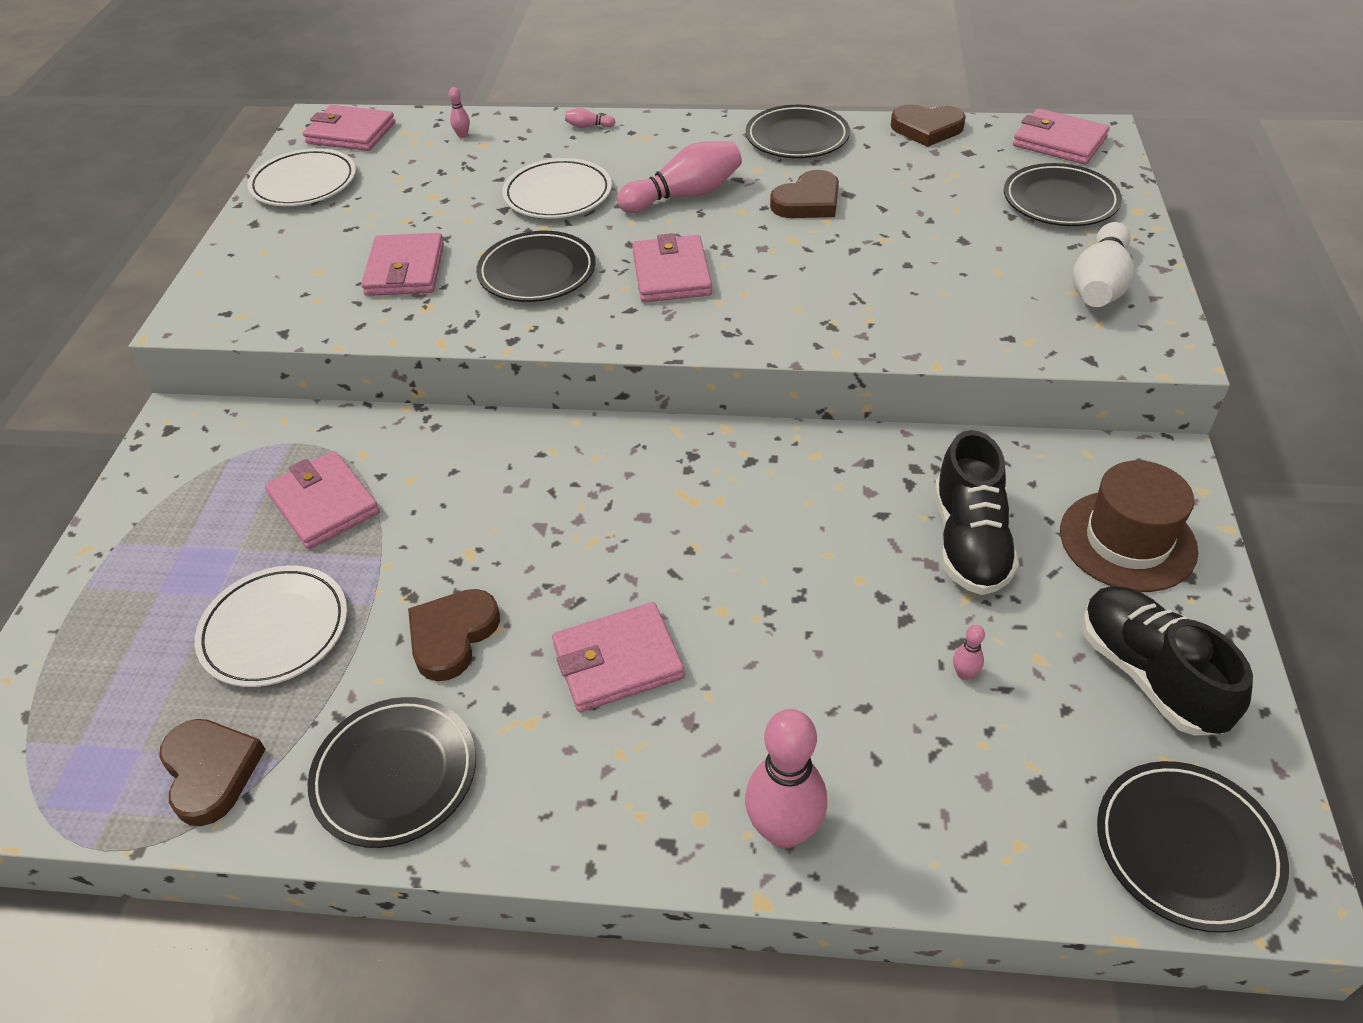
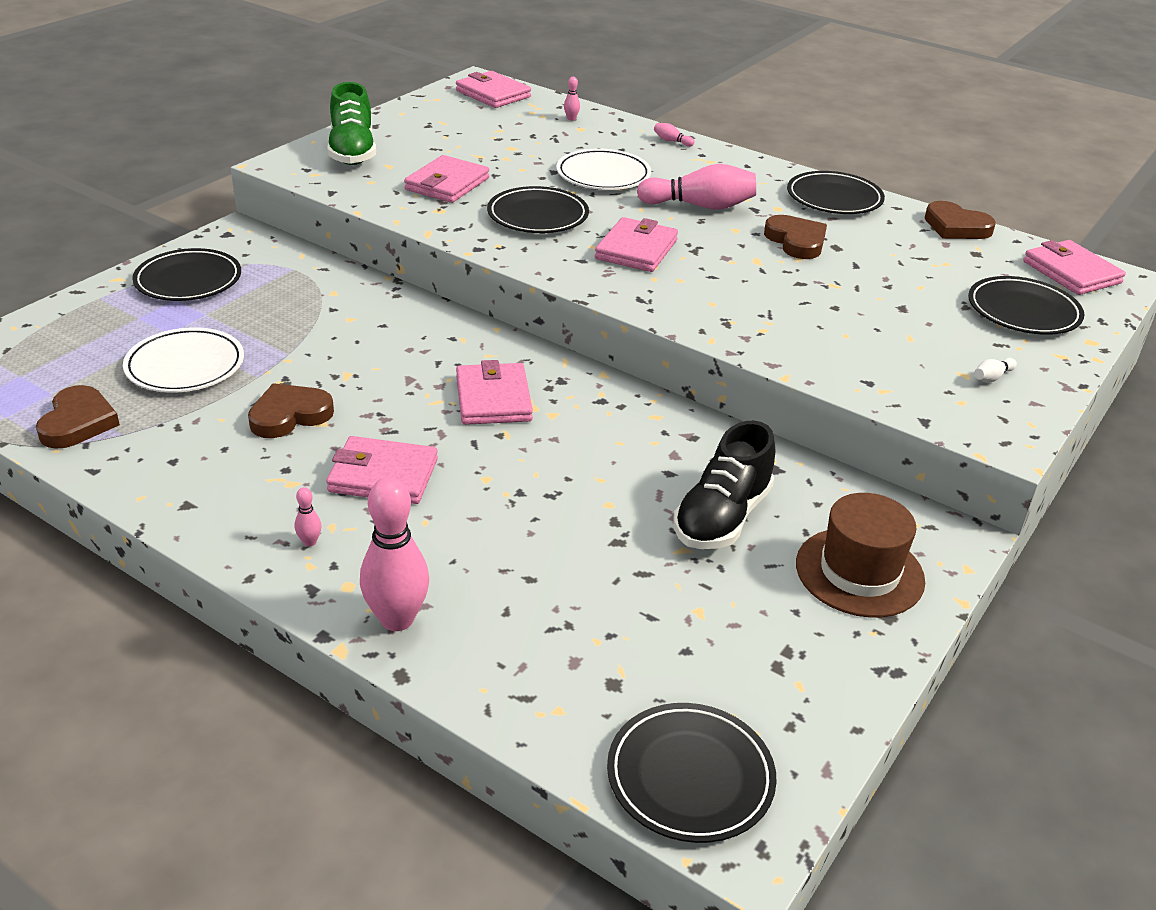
camera: 25 degrees right, 10 degrees down
white plate [247,148,356,206] -> none
pink wallet [265,451,380,549] -> pink wallet moved to [456,360,533,425]
black plate [308,697,476,848] -> black plate moved to [132,248,241,301]
brown heart [770,170,839,218] -> brown heart turned 105 degrees counterclockwise [764,215,827,259]
pink bowling pin [953,625,985,680] -> pink bowling pin moved to [295,487,321,546]
white bowling pin [1073,222,1134,307] -> white bowling pin [974,358,1017,382], size x0.42
black shoe [1082,586,1253,736] -> none
none -> green shoe [327,82,376,165]

